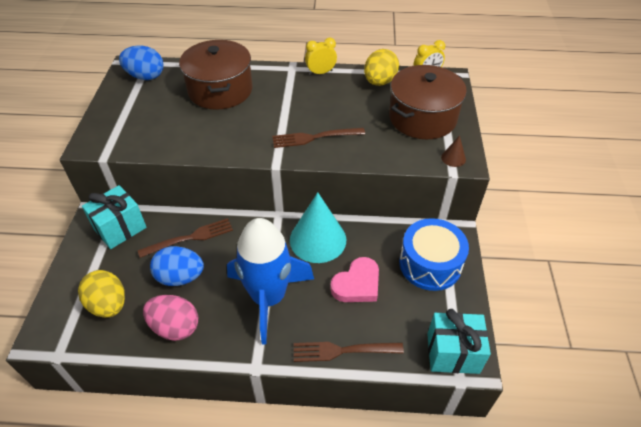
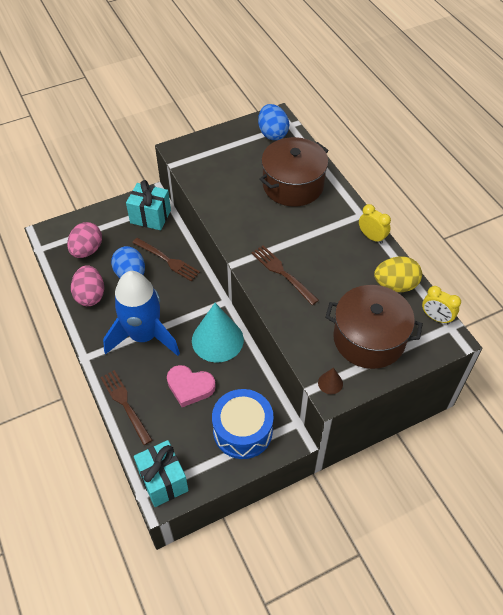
camera: 60 degrees right, 5 degrees up
yellow egg [78,270,125,318] -> pink egg [67,222,102,258]

